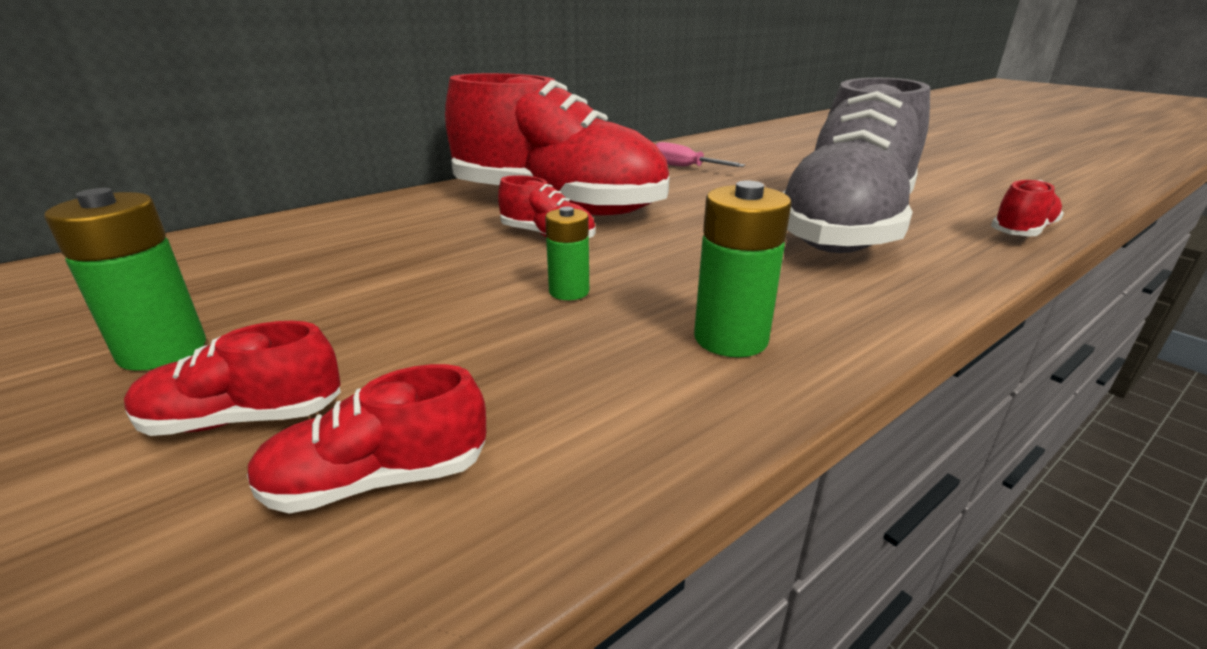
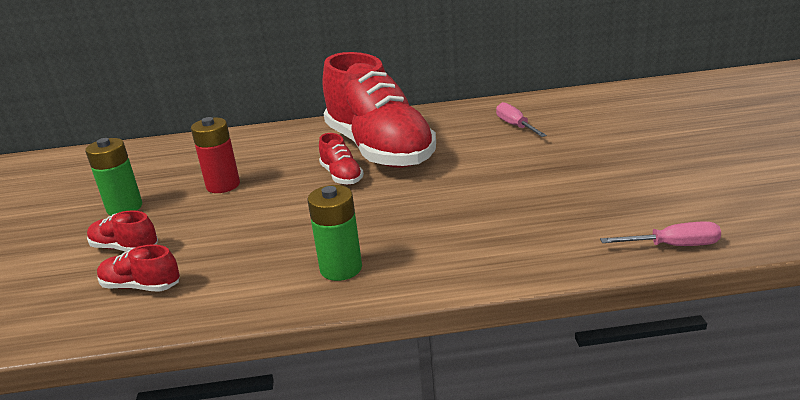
camera: 35 degrees right, 0 degrees up
green battery [545,206,589,300] -> none
grey shoe [782,78,930,253] -> none
red shoe [991,180,1064,236] -> pink screwdriver [600,221,721,246]
none -> red battery [191,117,240,193]

